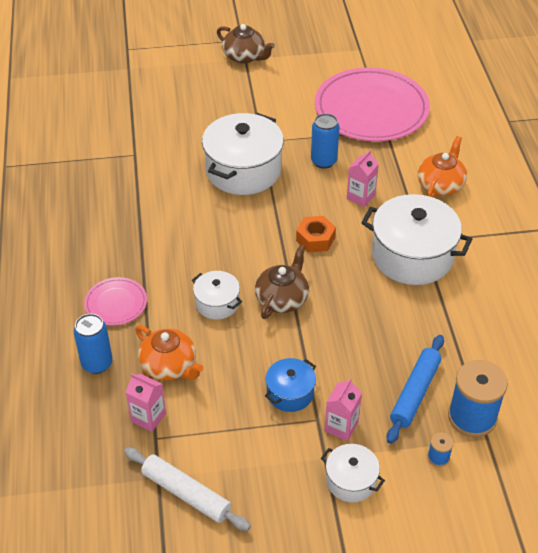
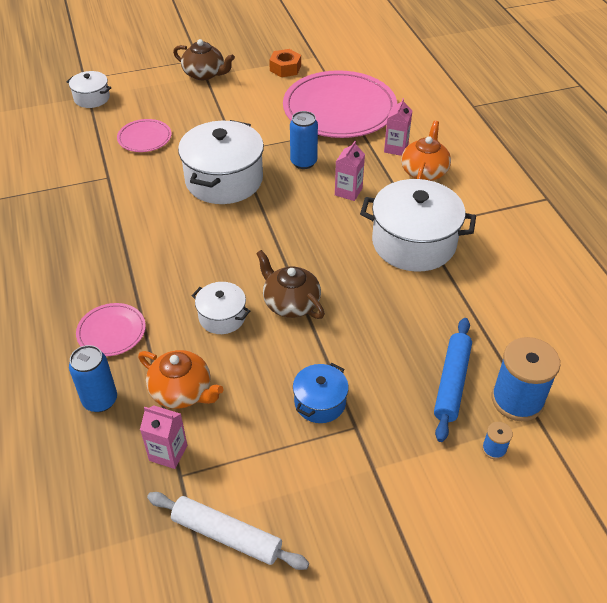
camera: 10 degrees left, 0 degrees up
brown teapot [255,245,309,319] -> brown teapot turned 60 degrees counterclockwise [256,250,325,319]
orange nut [296,216,336,252] -> orange nut moved to [269,49,301,77]
white pot [321,444,385,502] -> white pot moved to [66,71,112,108]
pink carton [325,378,362,441] -> pink carton moved to [384,98,413,156]
none -> pink plate [117,119,171,152]

